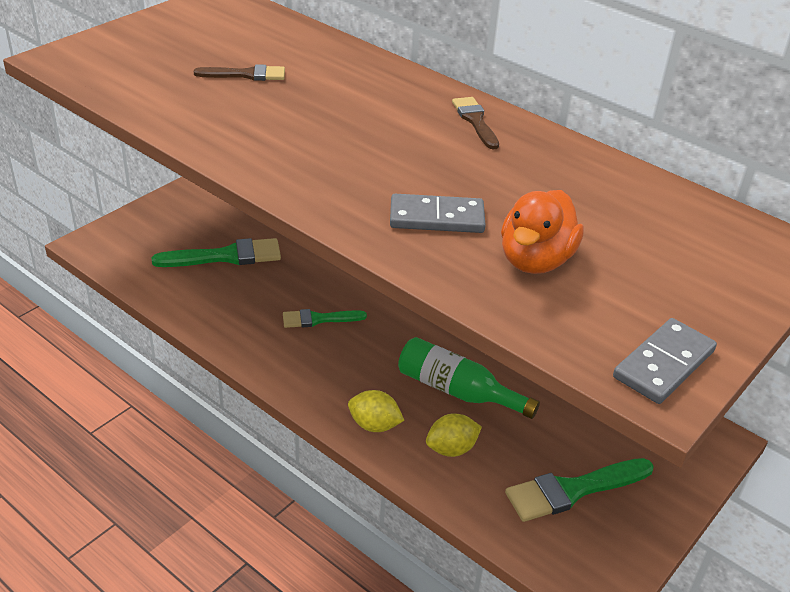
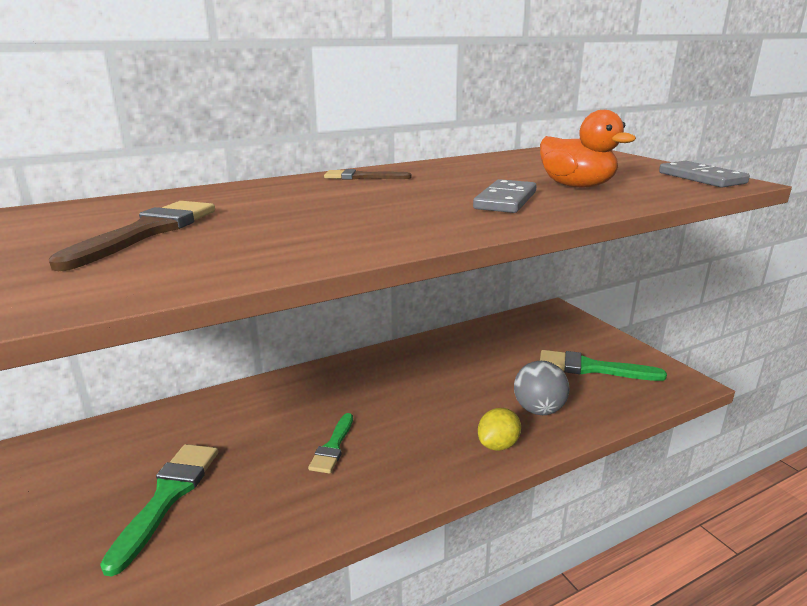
camera: 65 degrees left, 15 degrees down
brown brush [194,64,285,81] -> brown brush [49,201,215,271], size x1.61
green bottle [398,337,540,419] -> none
yellow lemon [426,413,482,457] -> grey ball [514,361,570,415]
green brush [505,458,654,522] -> green brush turned 105 degrees clockwise [540,350,667,381]

